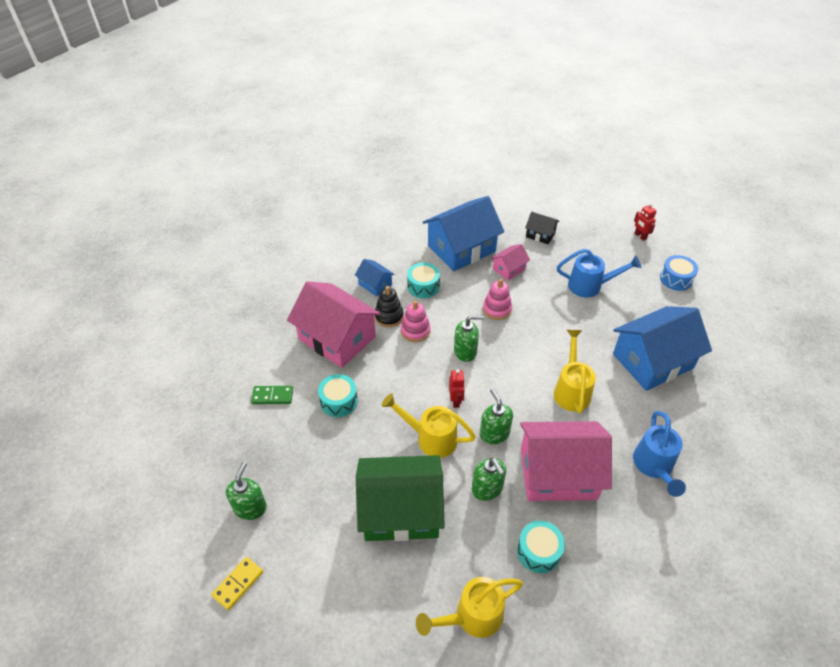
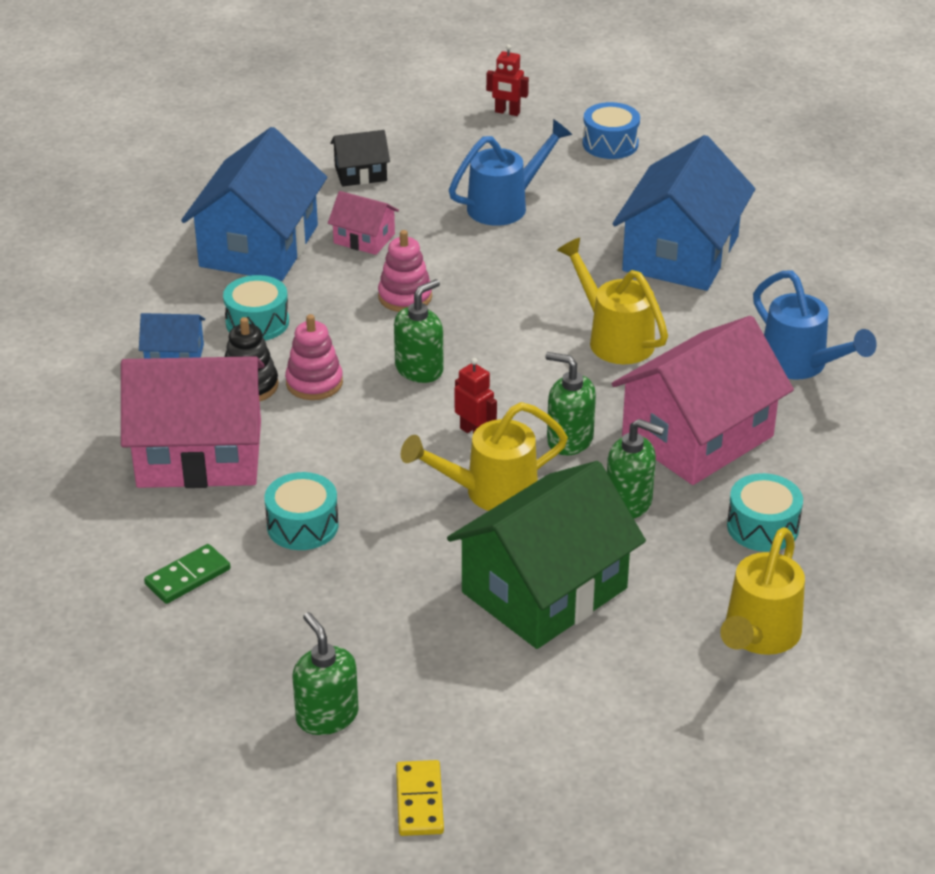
camera: 40 degrees left, 10 degrees down
pink house [491,244,530,281] -> pink house turned 75 degrees counterclockwise [328,191,399,255]

